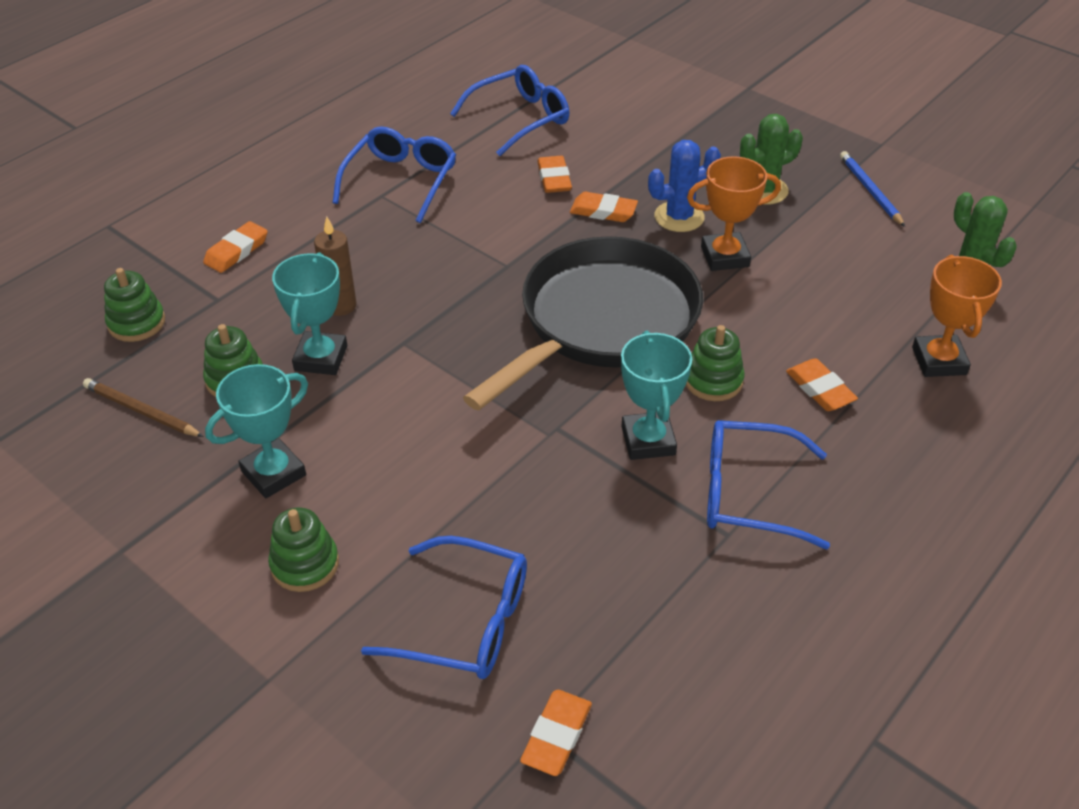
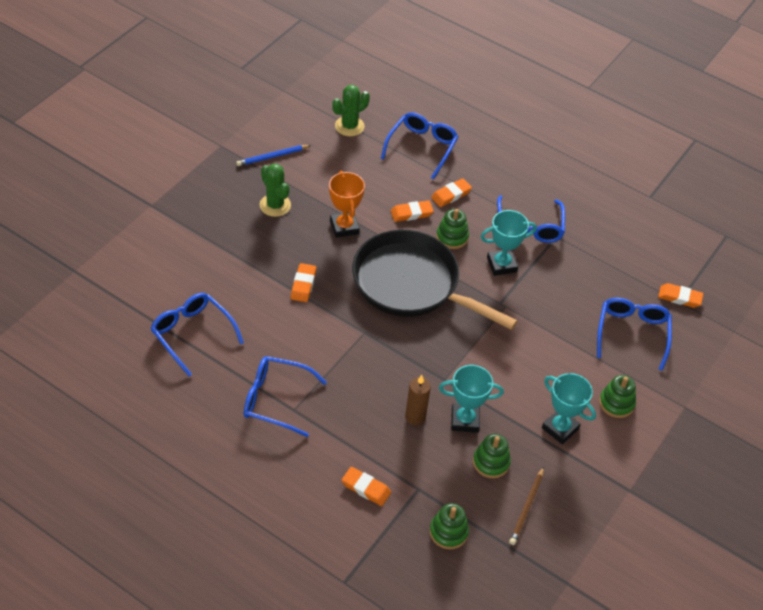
camera: 100 degrees left, 5 degrees up
orange eraser [537,156,572,193] -> orange eraser moved to [391,201,434,222]
blue cactus [648,140,721,232] -> none
orange trophy [912,255,1002,377] -> blue glasses [381,112,458,179]

